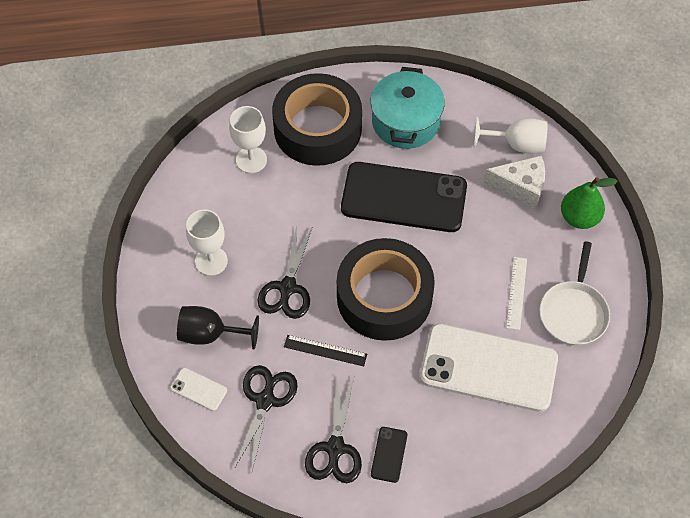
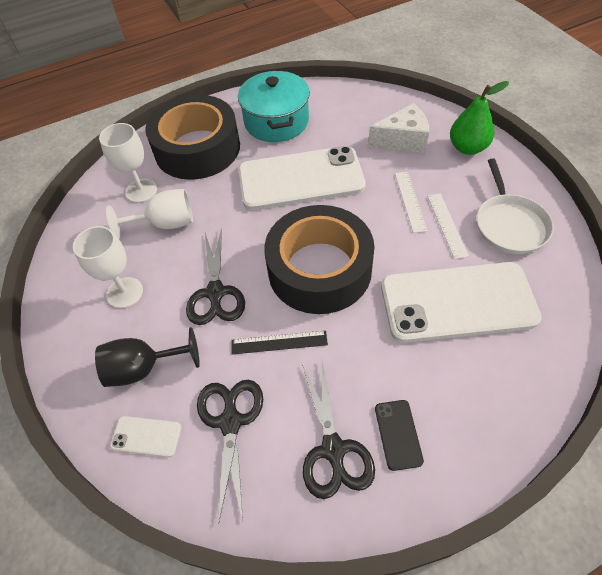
camera: 15 degrees left, 5 degrees down
black phone [341,162,467,232] -> white phone [238,146,366,210]
white goblet [474,116,548,154] -> white goblet moved to [106,189,193,239]
none -> white ruler [395,172,427,233]

